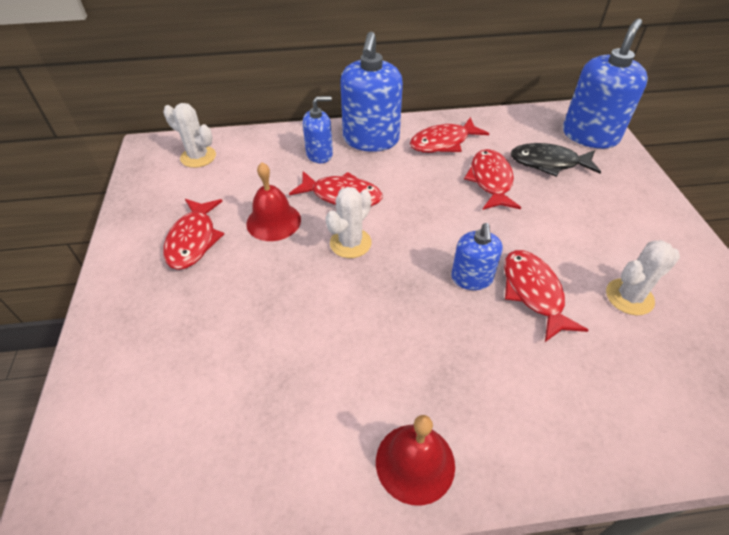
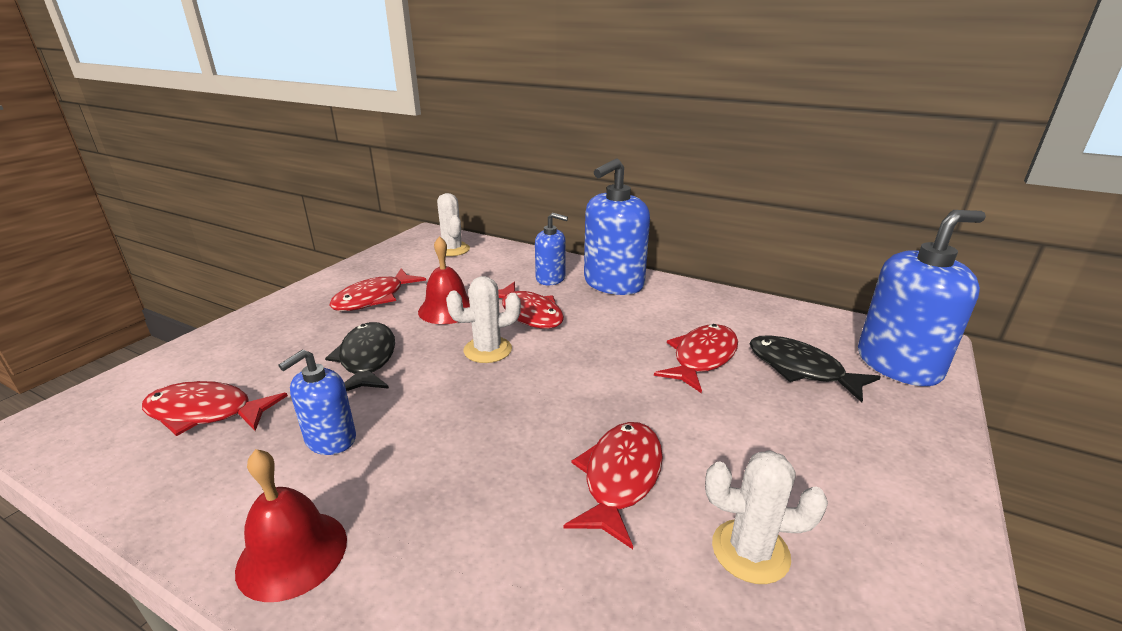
camera: 35 degrees right, 20 degrees down
red fish [410,117,489,153] -> red fish moved to [142,381,288,436]
blue soap dispenser [451,223,502,290] -> blue soap dispenser moved to [278,350,356,455]
none -> black fish [325,322,395,391]

